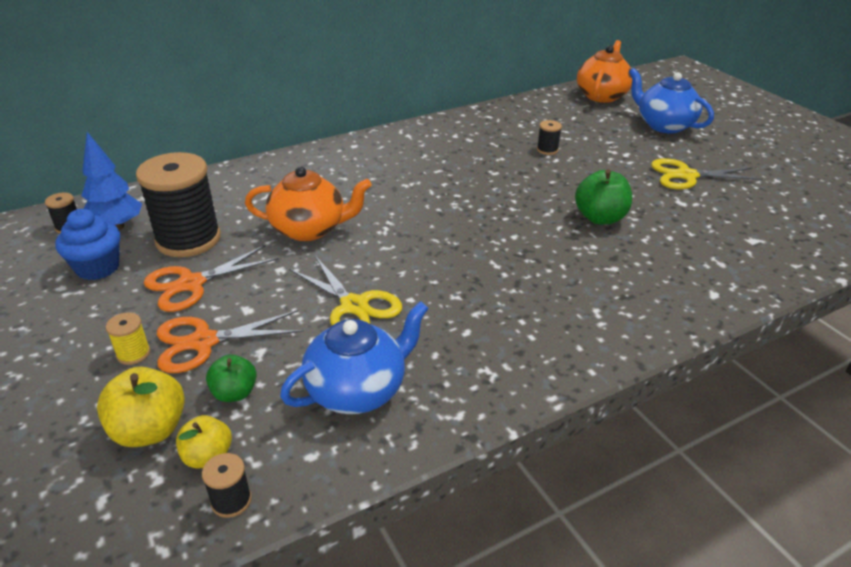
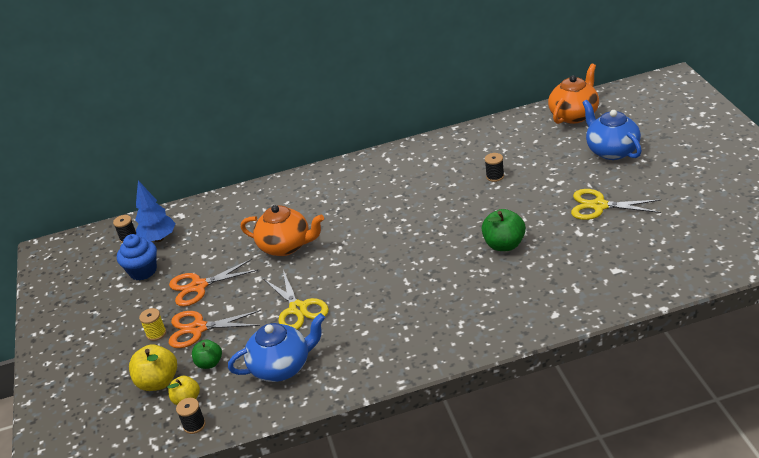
camera: 20 degrees right, 0 degrees up
black spool [136,152,221,257] -> none

